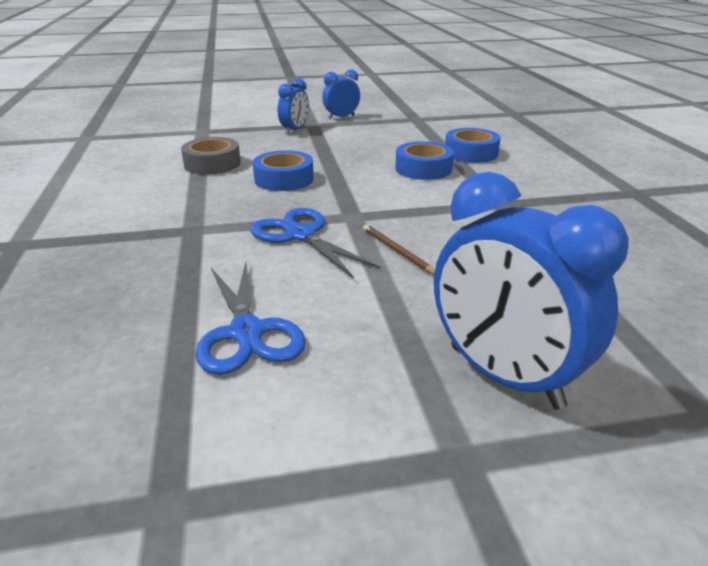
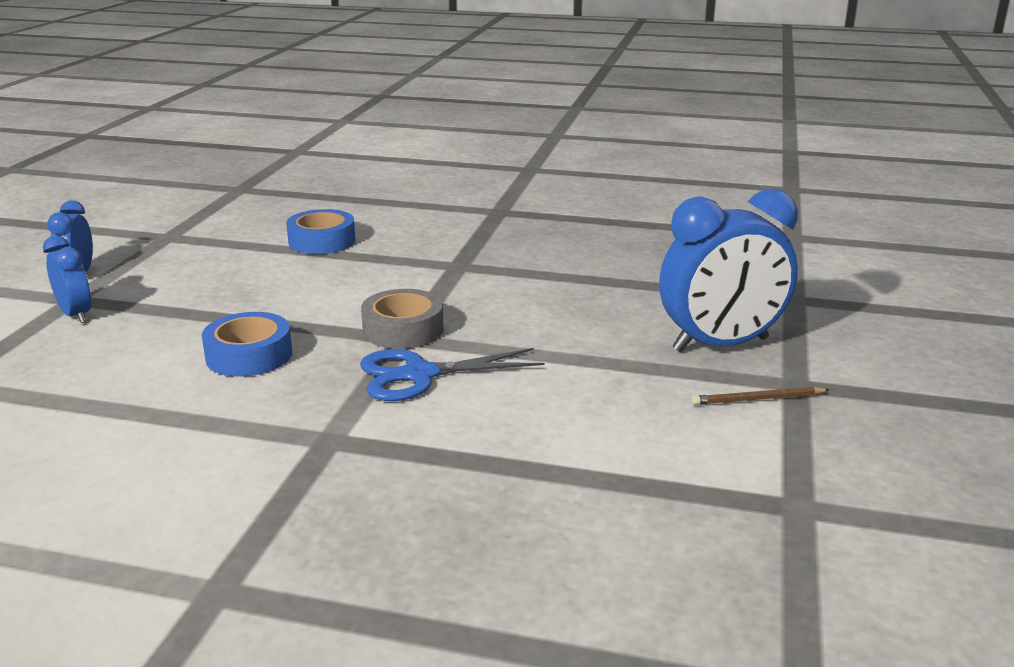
camera: 65 degrees left, 5 degrees down
grey tape [181,137,241,174] -> grey tape moved to [361,289,444,349]
blue scissors [195,262,306,375] -> none
brown pencil [363,224,435,274] -> brown pencil moved to [692,387,830,405]
blue tape [395,141,454,180] -> none

